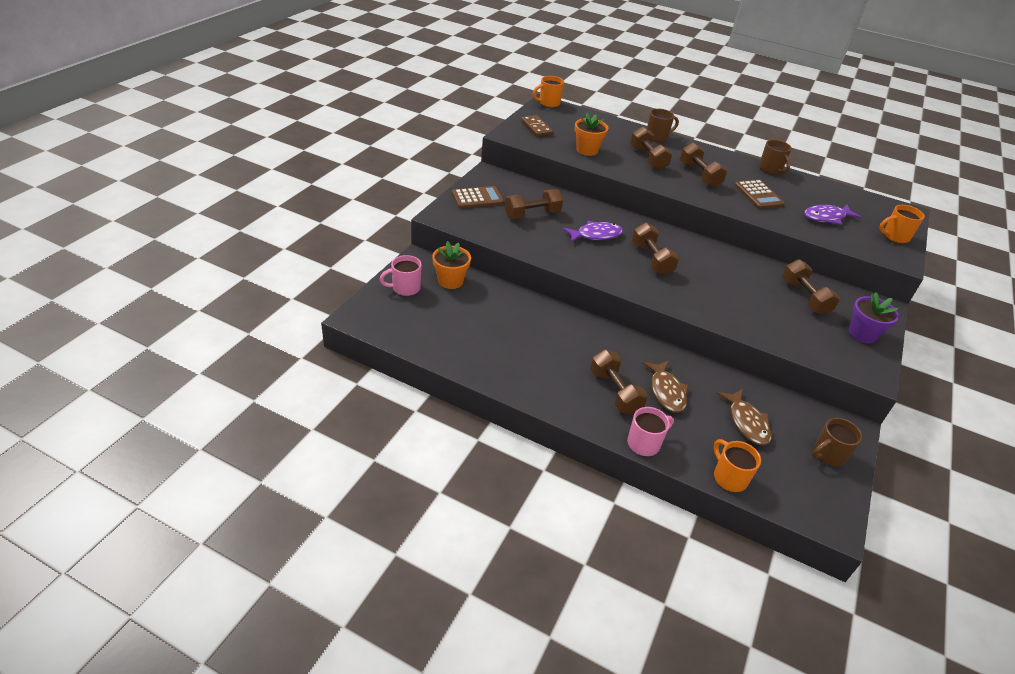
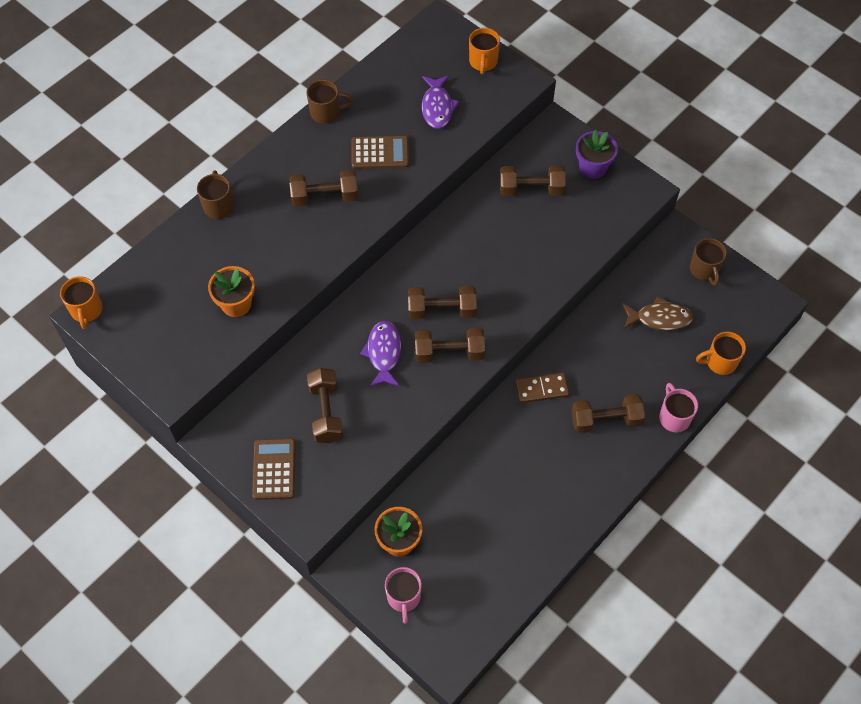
camera: 70 degrees left, 20 degrees up
brown domino [521,115,553,137] -> brown domino moved to [515,373,569,403]
brown dumbbell [630,127,672,170] -> brown dumbbell moved to [415,328,485,363]
brown fish [642,361,689,413] -> none

